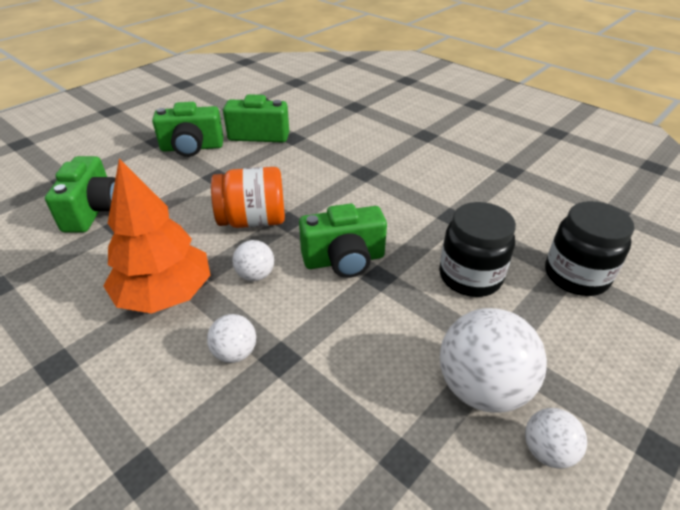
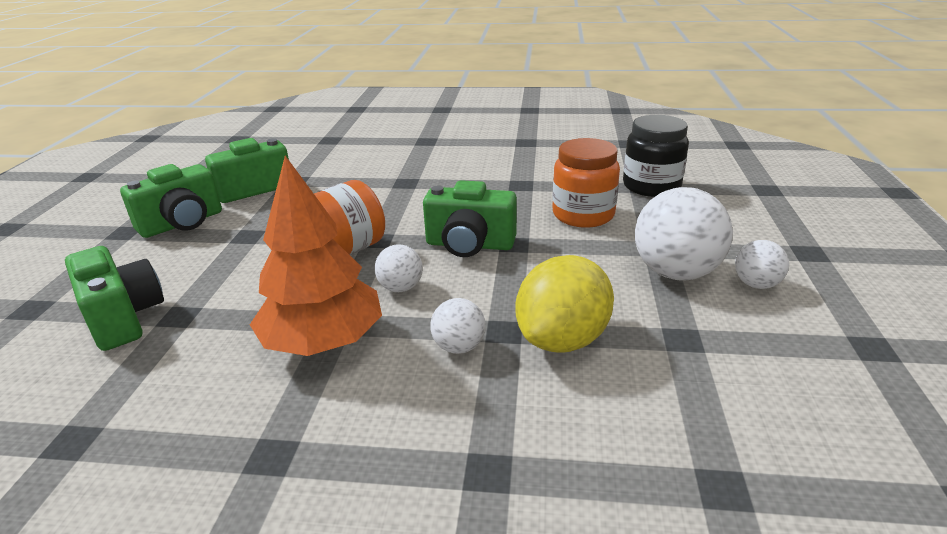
camera: 35 degrees left, 10 degrees down
green camera [299,203,387,278] -> green camera turned 60 degrees clockwise [423,180,517,257]
black jar [439,202,516,297] -> orange jar [552,138,620,228]
none -> yellow lemon [515,255,614,353]

